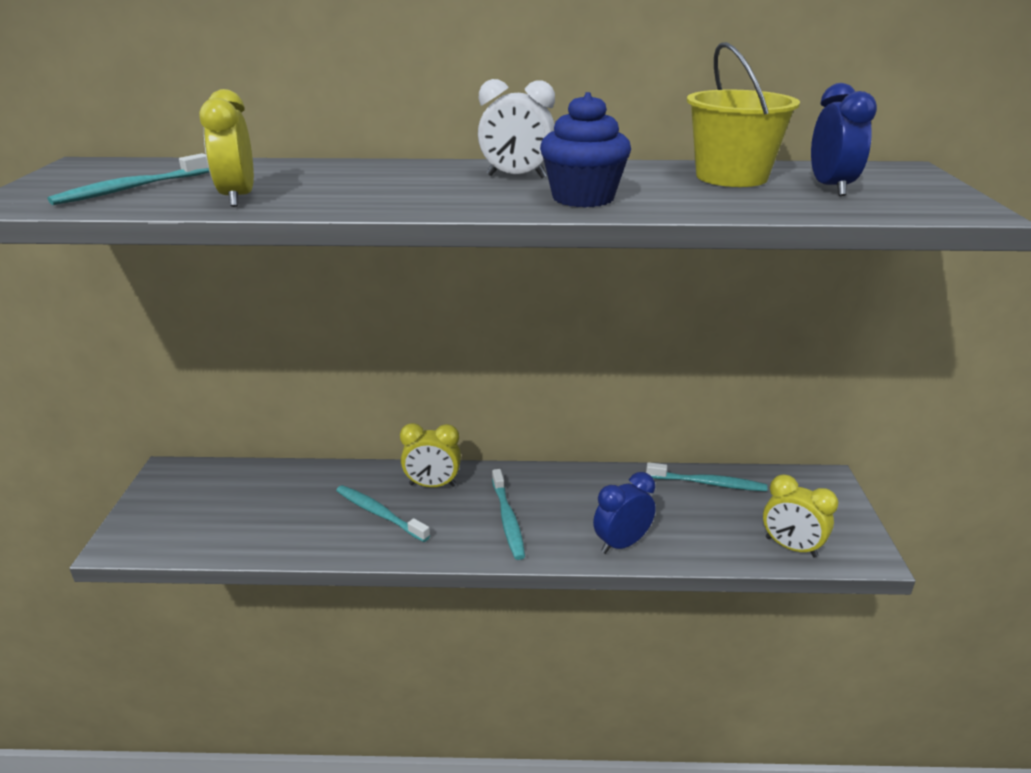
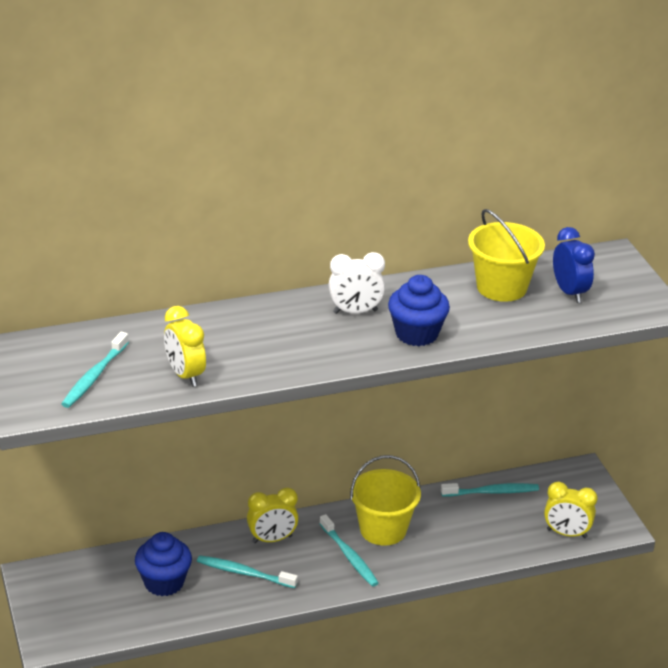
camera: 20 degrees left, 5 degrees up
blue clock [593,472,656,554] -> none
none -> blue cupcake [135,532,192,596]
none -> yellow bucket [350,455,421,545]

